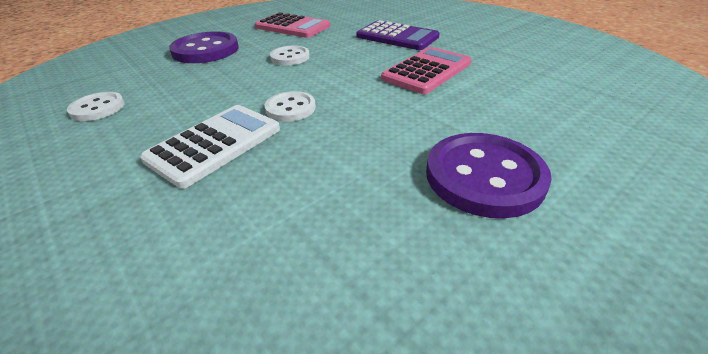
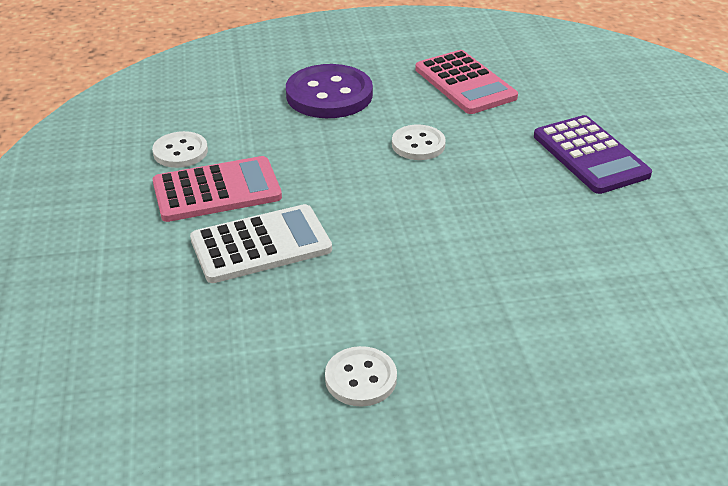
camera: 30 degrees right, 0 degrees up
white button [265,91,316,122] -> white button moved to [325,346,397,407]
pink calculator [381,47,472,94] -> pink calculator moved to [152,156,282,222]
purple button [426,133,552,218] -> none

